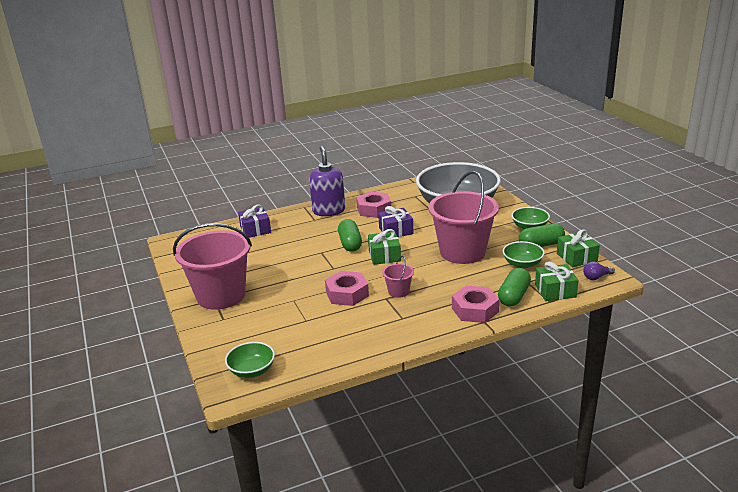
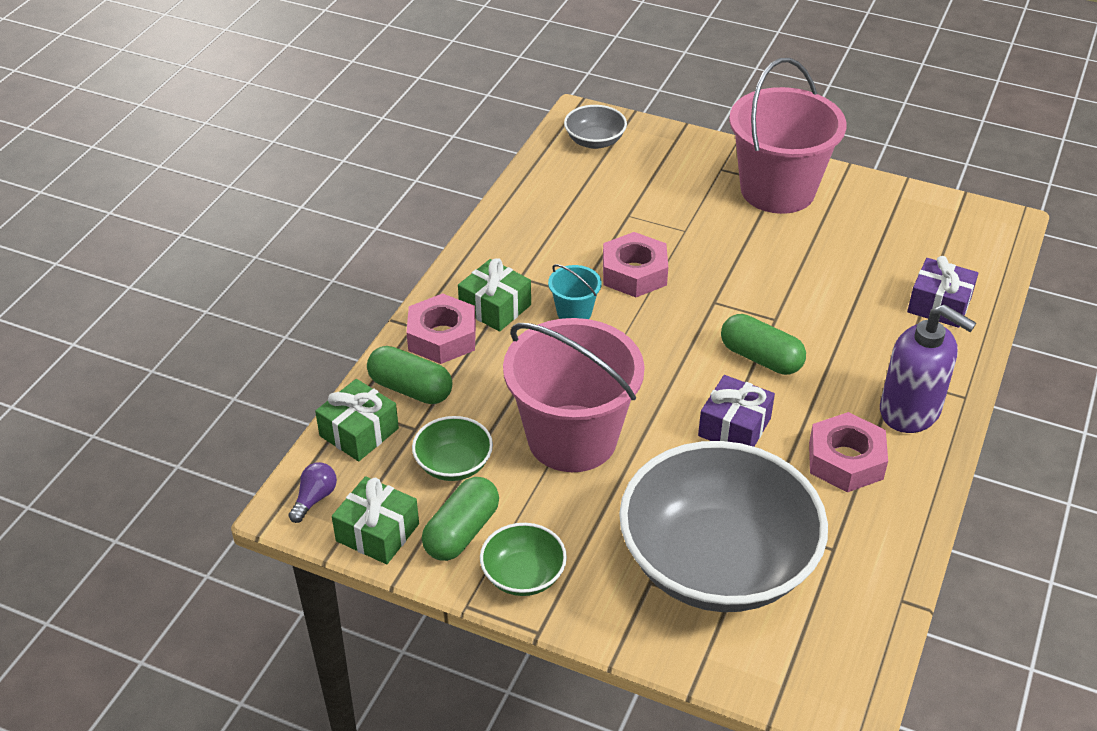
camera: 135 degrees right, 15 degrees up
green bowl [225,342,275,378] -> grey bowl [564,105,627,149]
green gift [368,229,401,265] -> green gift moved to [458,258,531,332]
pink bucket [382,256,414,298] -> turquoise bucket [548,264,602,319]
green capsule [498,268,531,307] -> green capsule turned 45 degrees counterclockwise [367,346,452,404]

